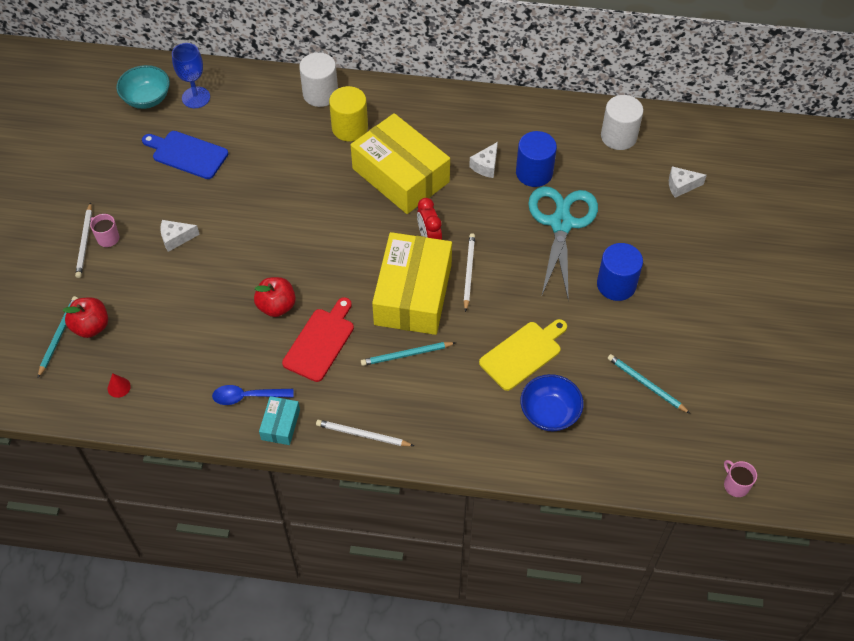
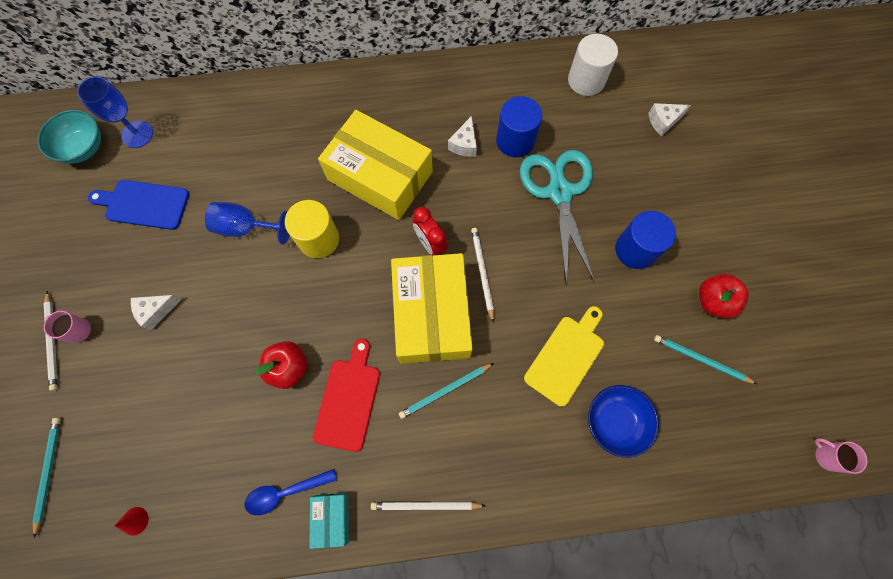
camera: 15 degrees left, 15 degrees up
red apple [63,297,108,338] -> red apple moved to [699,273,749,318]
white cylinder [299,52,338,107] -> none
yellow cylinder [329,86,368,141] -> yellow cylinder moved to [285,200,339,258]
none -> blue goblet [205,202,290,245]

